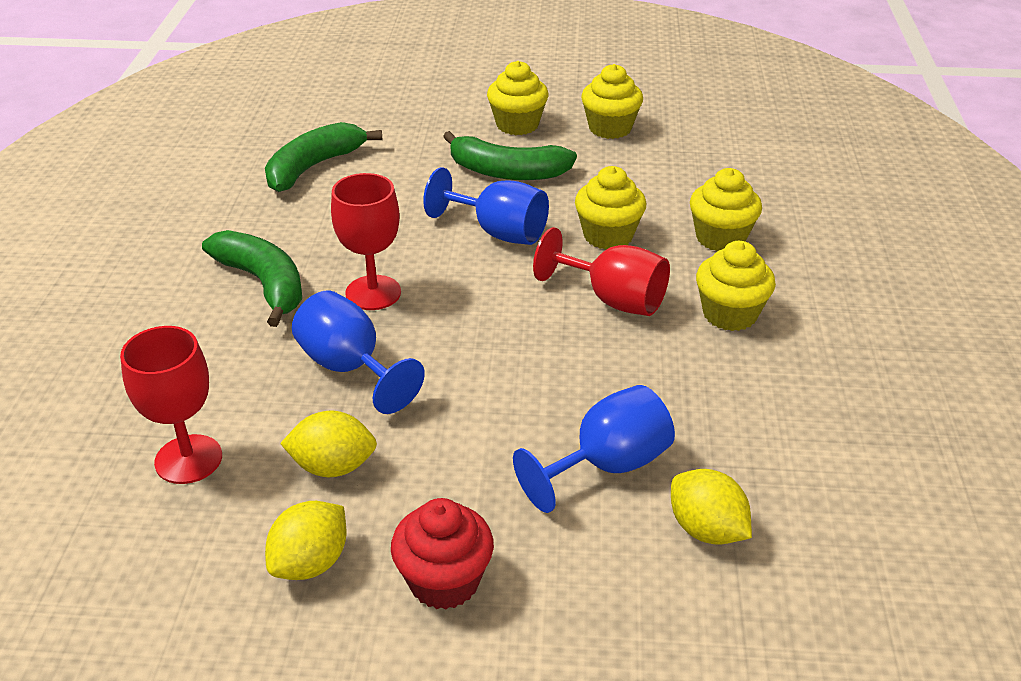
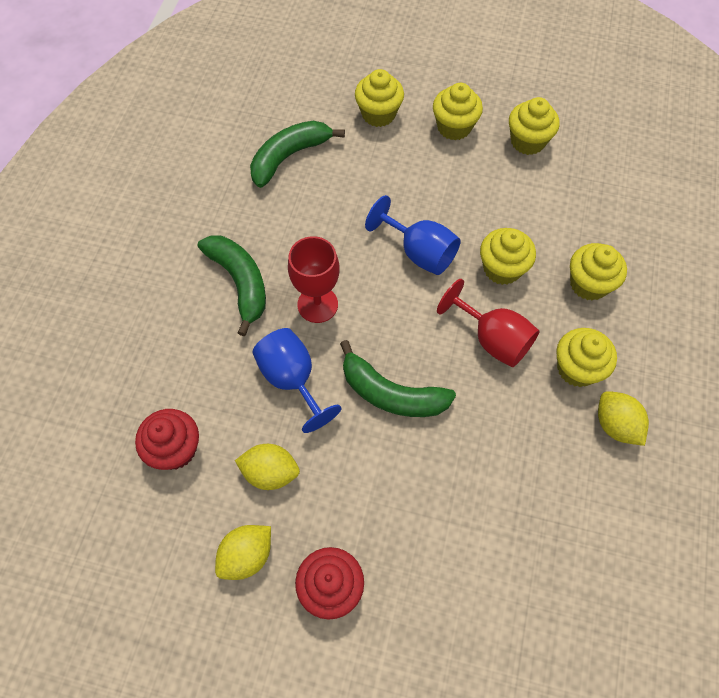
camera: 10 degrees right, 25 degrees up
red goblet [120,326,222,484] -> red cupcake [135,409,199,470]
green banana [443,131,577,180] -> green banana moved to [340,340,456,417]
blue goblet [513,385,675,513] -> none
yellow lemon [671,469,752,544] -> yellow lemon moved to [598,391,649,446]
none -> yellow cupcake [355,69,404,127]

